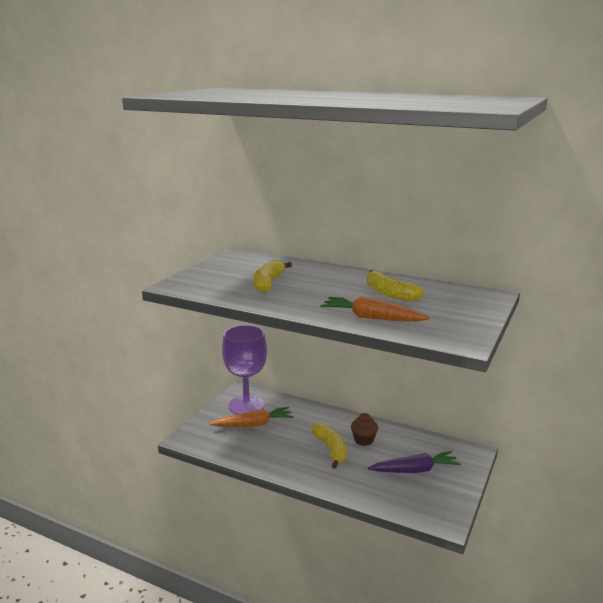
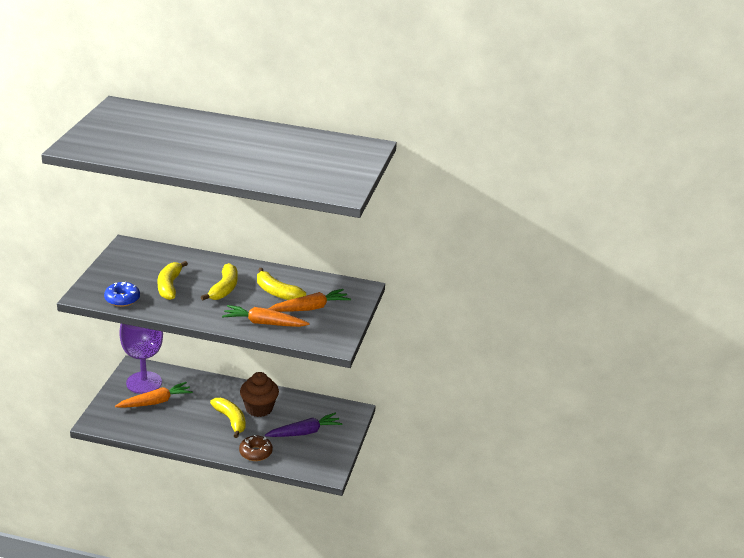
camera: 15 degrees left, 10 degrees up
brown cupcake [351,413,378,446] -> brown cupcake [240,372,279,417], size x1.58
none -> blue donut [104,282,140,307]
none -> yellow banana [201,263,238,300]
none -> brown donut [239,435,273,461]
none -> orange carrot [268,289,351,312]

